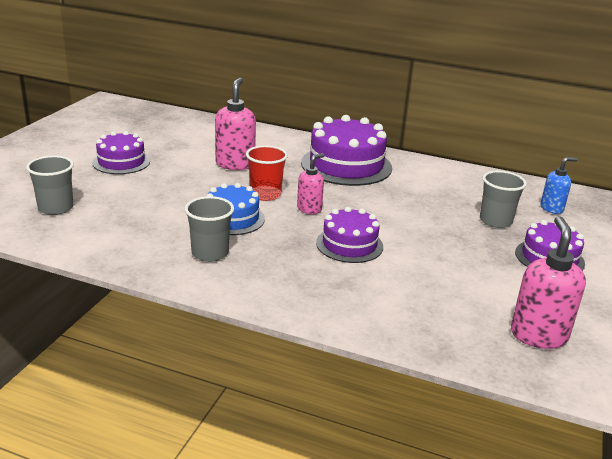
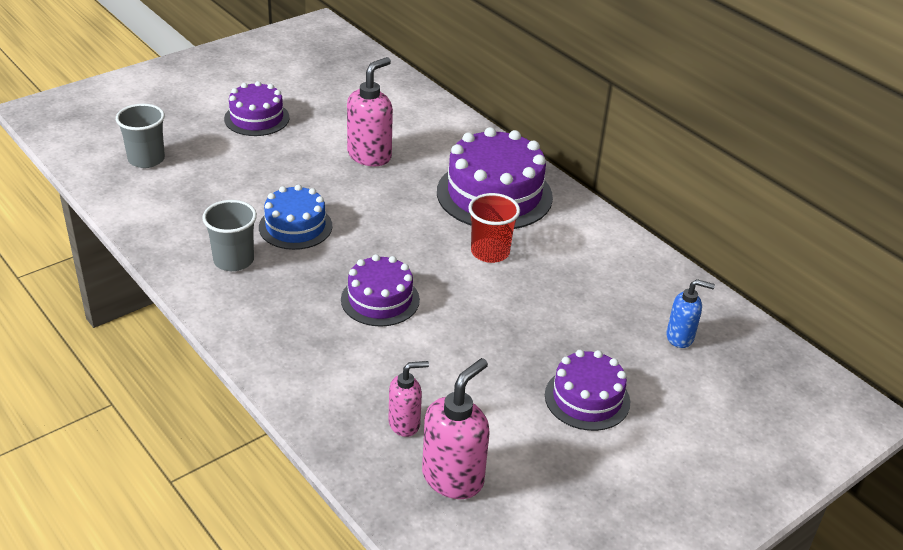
camera: 30 degrees right, 10 degrees up
red cup [246,145,288,201] -> red cup moved to [468,193,520,263]
pink soap dispenser [297,153,324,214] -> pink soap dispenser moved to [389,361,429,437]
grey cup [480,171,527,228] -> none

